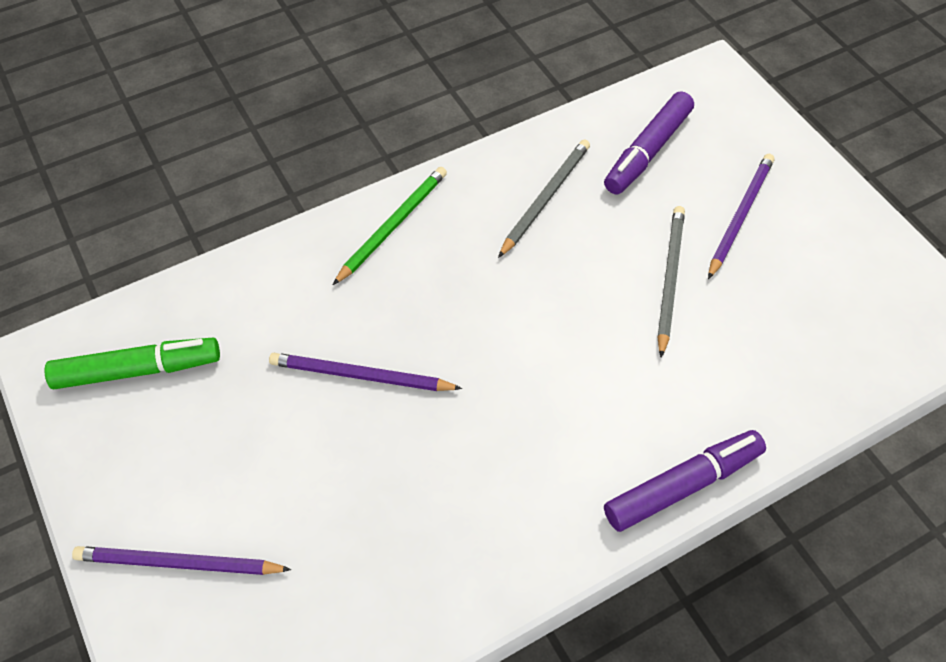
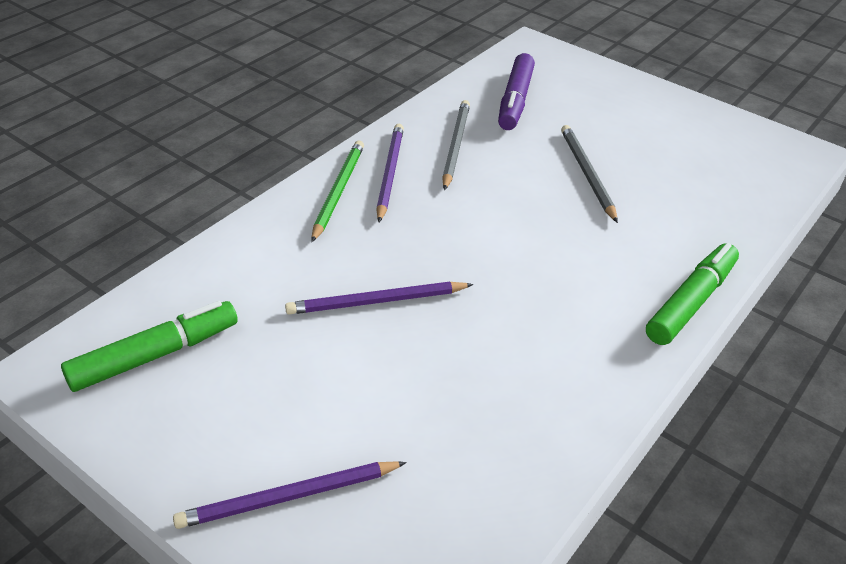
camera: 25 degrees left, 15 degrees down
purple marker [604,430,766,532] -> green marker [646,243,739,345]
purple pencil [708,154,774,279] -> purple pencil moved to [376,124,404,222]

